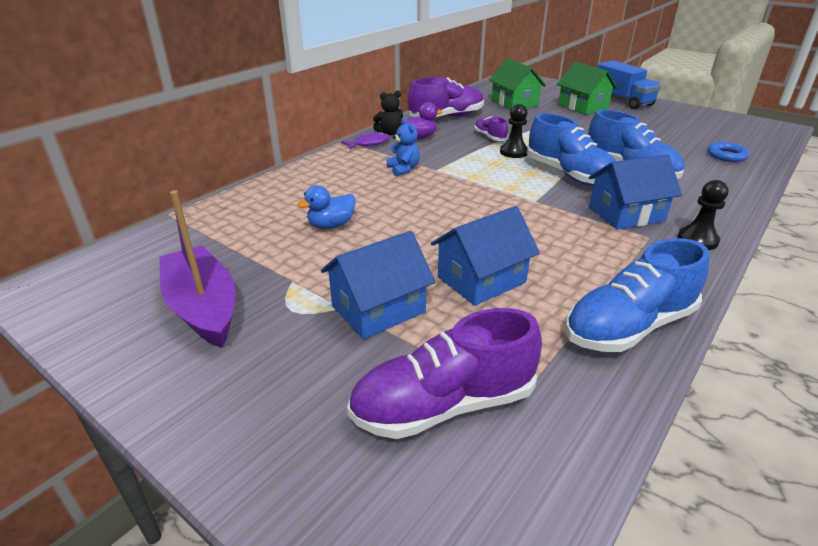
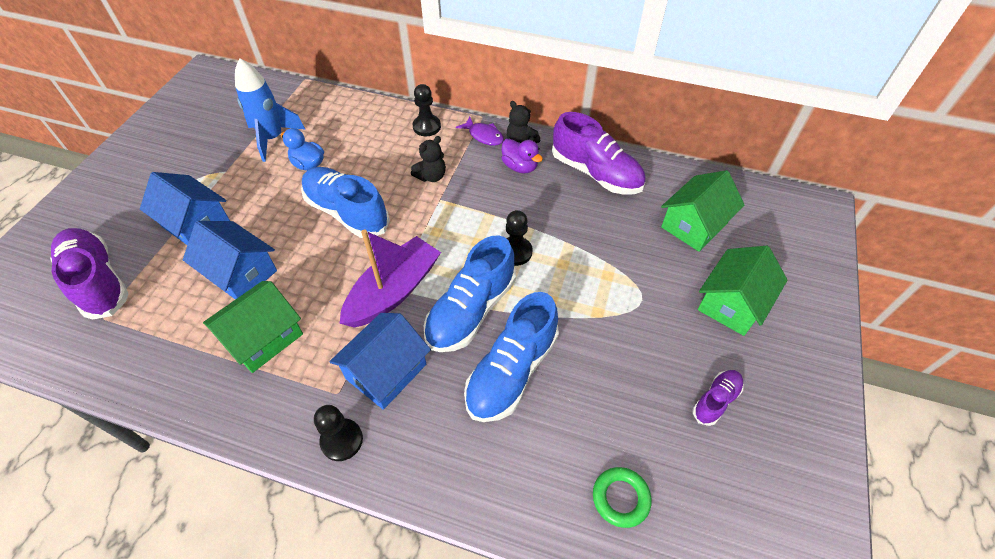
camera: 70 degrees right, 20 degrees up
purple boat [159,190,236,348] -> purple boat moved to [339,229,441,328]
blue teddy bear [387,118,420,176] -> black teddy bear [411,136,446,182]
purple shoe [475,116,508,141] -> purple shoe moved to [693,370,744,426]
blue shoe [565,238,709,352] -> blue shoe moved to [301,167,390,238]
blue house [588,154,682,230] -> blue house turned 75 degrees clockwise [329,313,431,410]
blue truck [597,61,661,109] -> none
blue ring [707,142,749,162] -> green ring [593,467,652,528]
none -> green house [203,281,303,373]
none -> blue rocket [235,59,306,162]
none -> black pawn [413,84,441,136]

